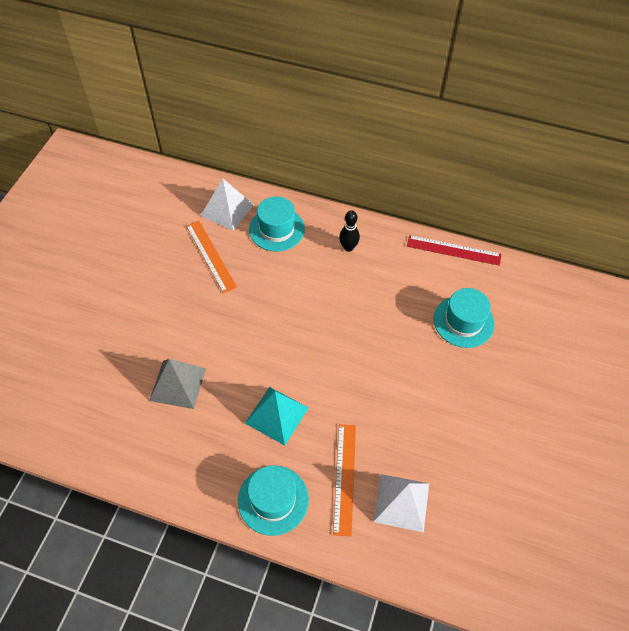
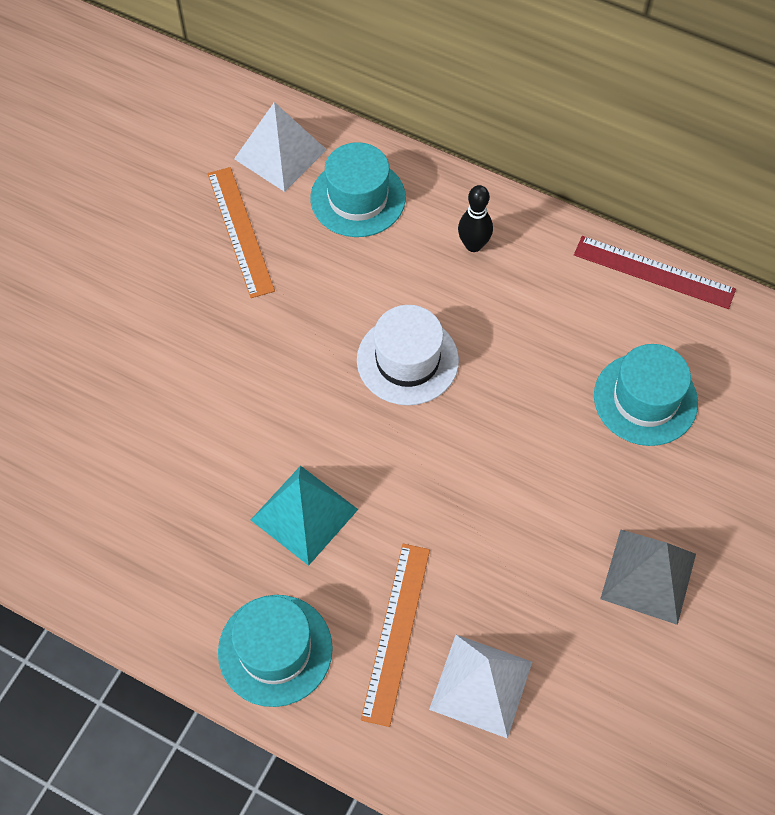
camera: 10 degrees right, 5 degrees up
grey pyramid [149,359,206,409] -> grey pyramid moved to [600,530,696,625]
none -> white hat [357,305,459,405]

